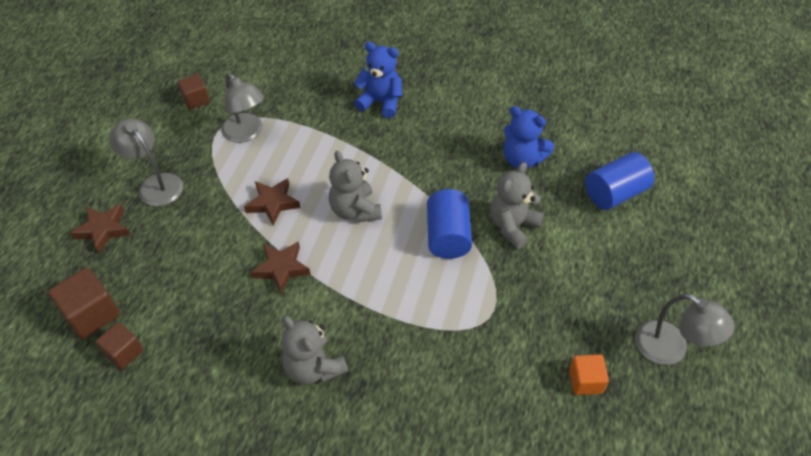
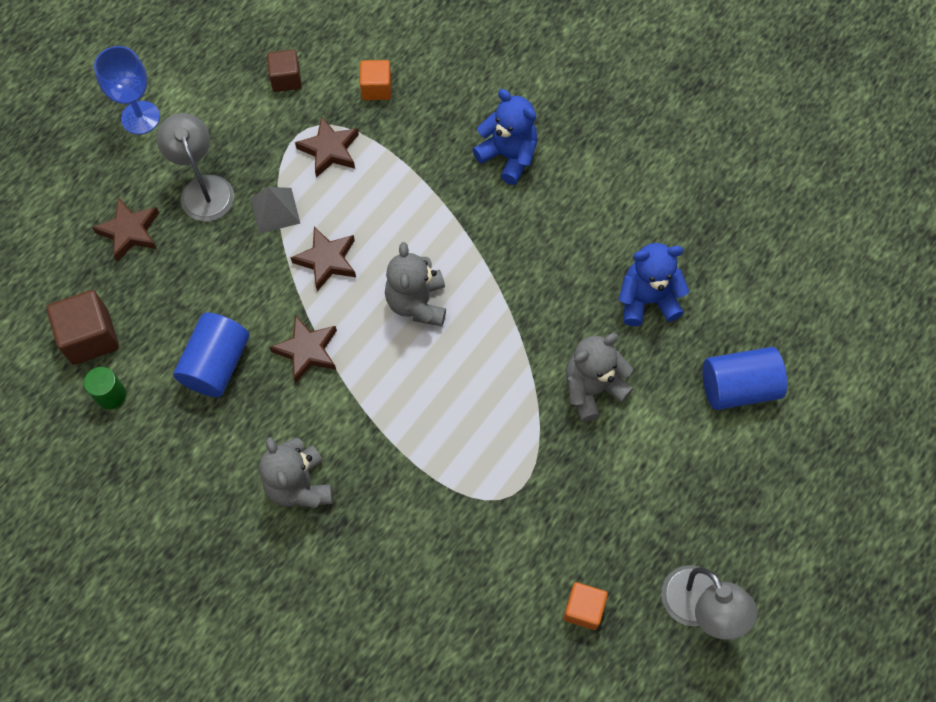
camera: 20 degrees right, 15 degrees up
brown cube [96,322,143,369] -> green cylinder [84,367,126,409]
grey lamp [221,73,264,143] -> brown star [295,116,359,178]
blue cylinder [427,189,472,259] -> blue cylinder moved to [173,313,249,397]
blue teddy bear [504,106,554,168] -> blue teddy bear turned 120 degrees clockwise [619,243,689,326]
none -> blue goblet [94,46,160,134]
none -> grey pyramid [251,187,301,234]
none -> orange cube [360,60,391,100]

